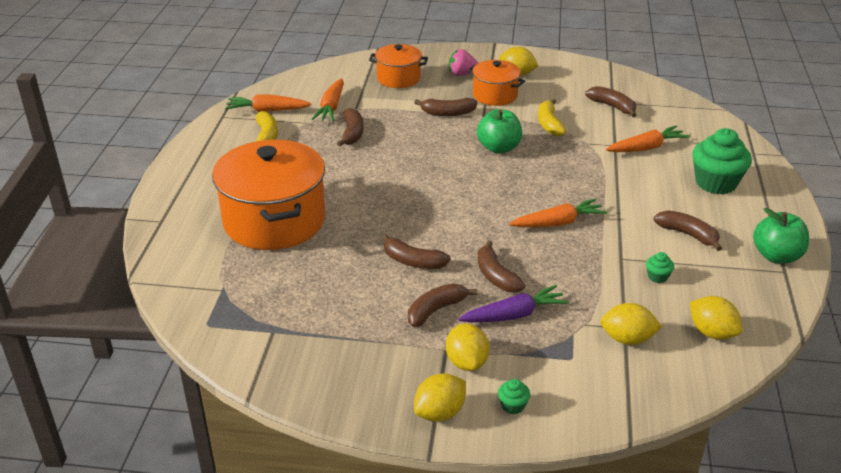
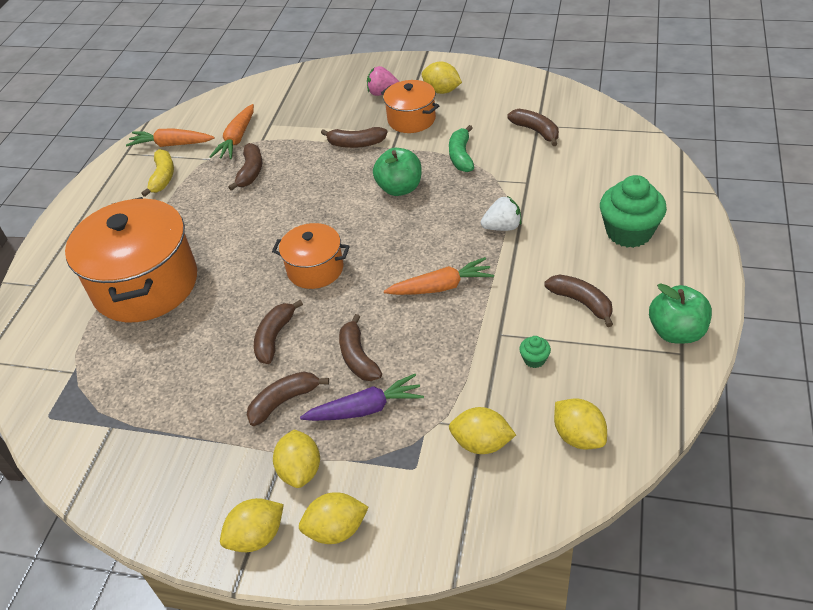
camera: 10 degrees right, 10 degrees up
orange pot [369,44,428,88] -> orange pot moved to [272,223,350,289]
brown banana [382,234,451,269] -> brown banana turned 75 degrees clockwise [254,300,303,364]
green cupcake [498,379,530,414] -> yellow lemon [299,492,369,544]
yellow banana [538,99,566,136] -> green banana [449,125,474,172]
orange carrot [606,126,690,152] -> none
none -> white strawberry [481,196,521,231]

